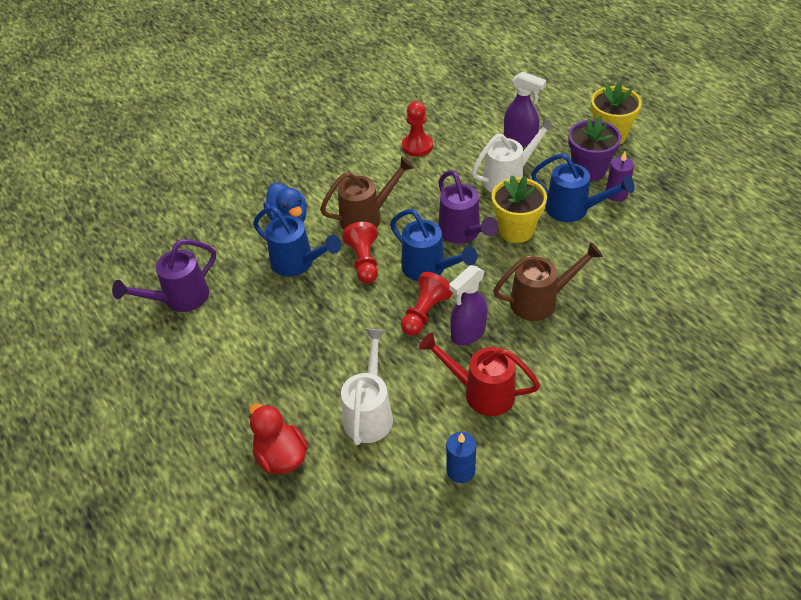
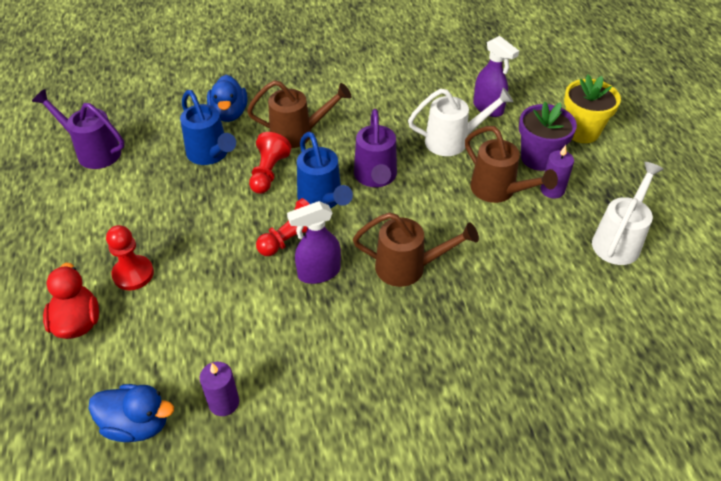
camera: 20 degrees right, 0 degrees up
purple watering can [112,239,216,312] -> purple watering can turned 45 degrees clockwise [32,89,125,169]
white watering can [341,329,393,445] -> white watering can moved to [592,162,664,265]
red pawn [402,101,433,157] -> red pawn moved to [106,225,154,290]
red watering can [419,332,540,416] -> none
blue candle [446,432,476,483] -> purple candle [200,362,239,416]
yellow flower pot [492,175,547,243] -> none
blue watering can [531,153,635,222] -> brown watering can [465,126,558,203]
none -> blue duck [89,384,174,442]

